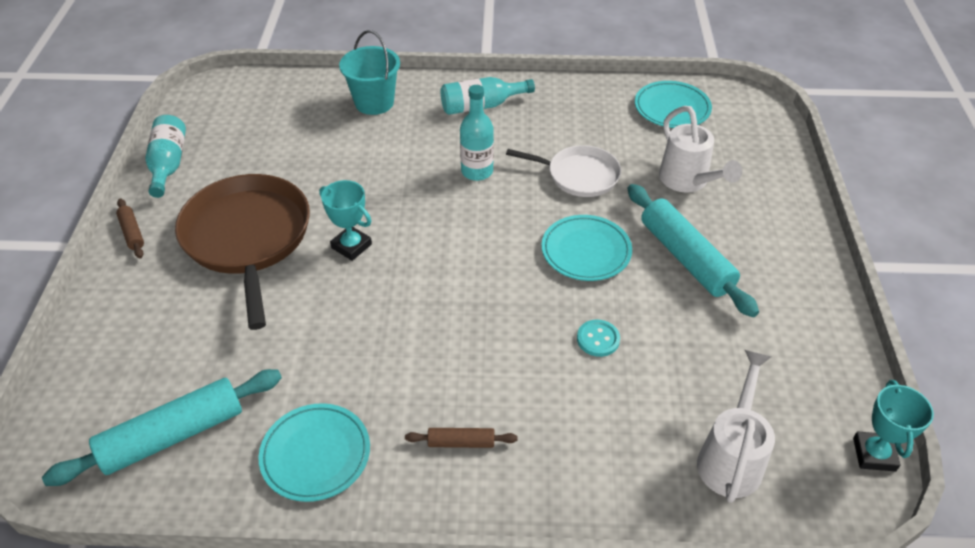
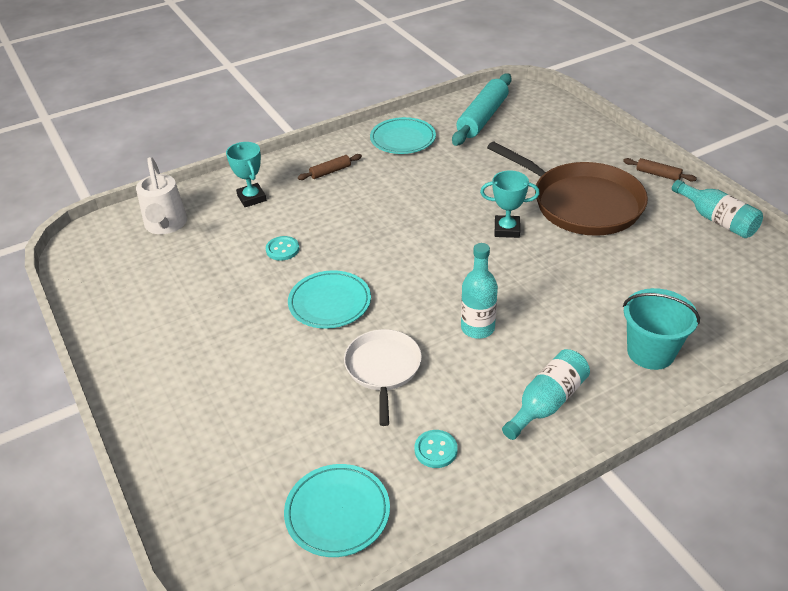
camera: 150 degrees right, 5 degrees down
white pan [506,145,621,197] -> white pan turned 105 degrees clockwise [344,329,422,426]
turquoise rolling pin [627,184,759,317] -> none
white watering can [659,106,742,192] -> none
turquoise trophy [853,380,934,472] -> turquoise trophy moved to [226,142,267,207]
none -> turquoise button [415,430,458,468]

